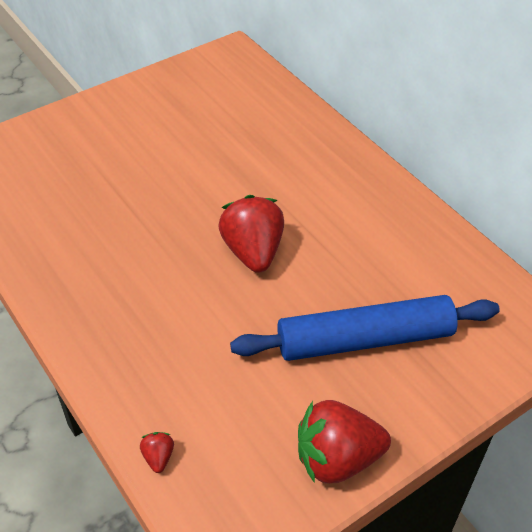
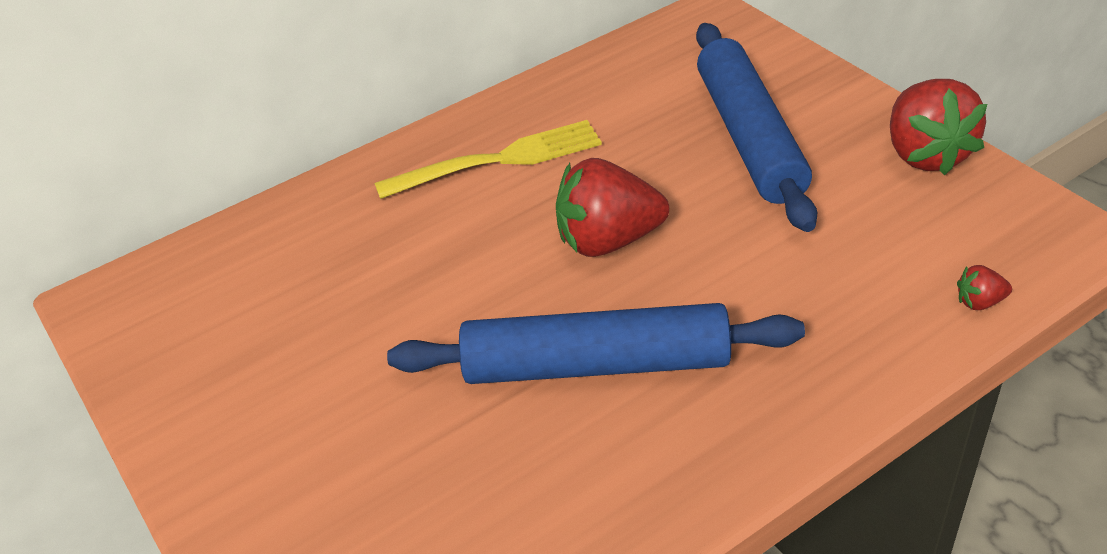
camera: 85 degrees left, 5 degrees down
none -> yellow fork [374,120,602,199]
none -> blue rolling pin [387,303,805,384]

